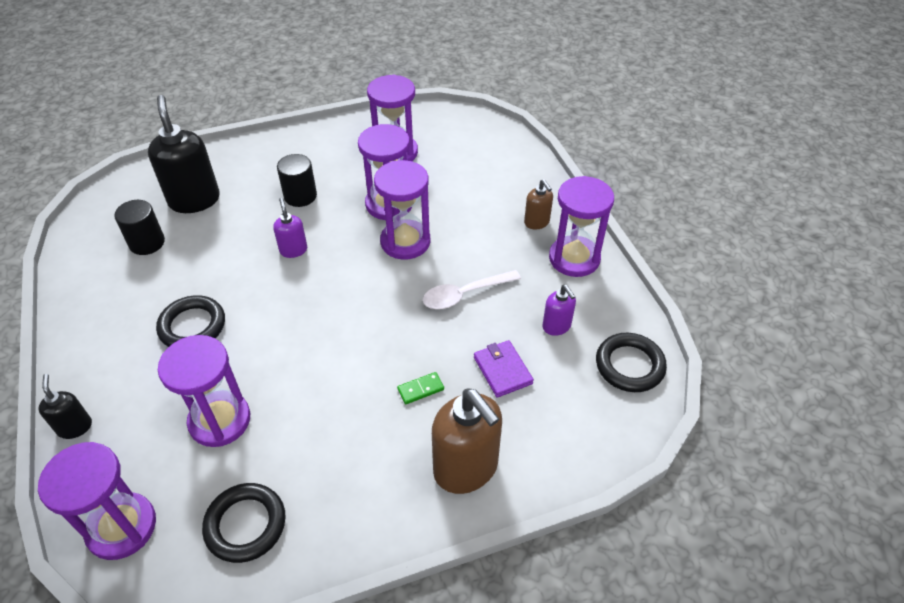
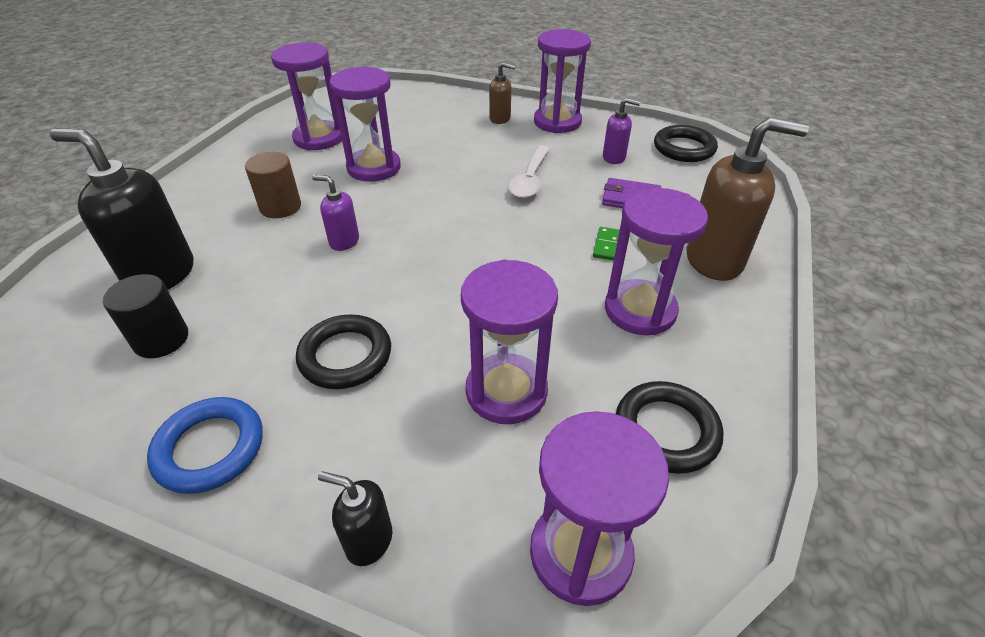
camera: 50 degrees left, 5 degrees down
black cylinder [277,154,317,207] -> brown cylinder [245,152,301,218]
purple hourglass [374,160,430,260] -> purple hourglass moved to [605,188,708,335]
none -> blue ring [147,397,263,494]

